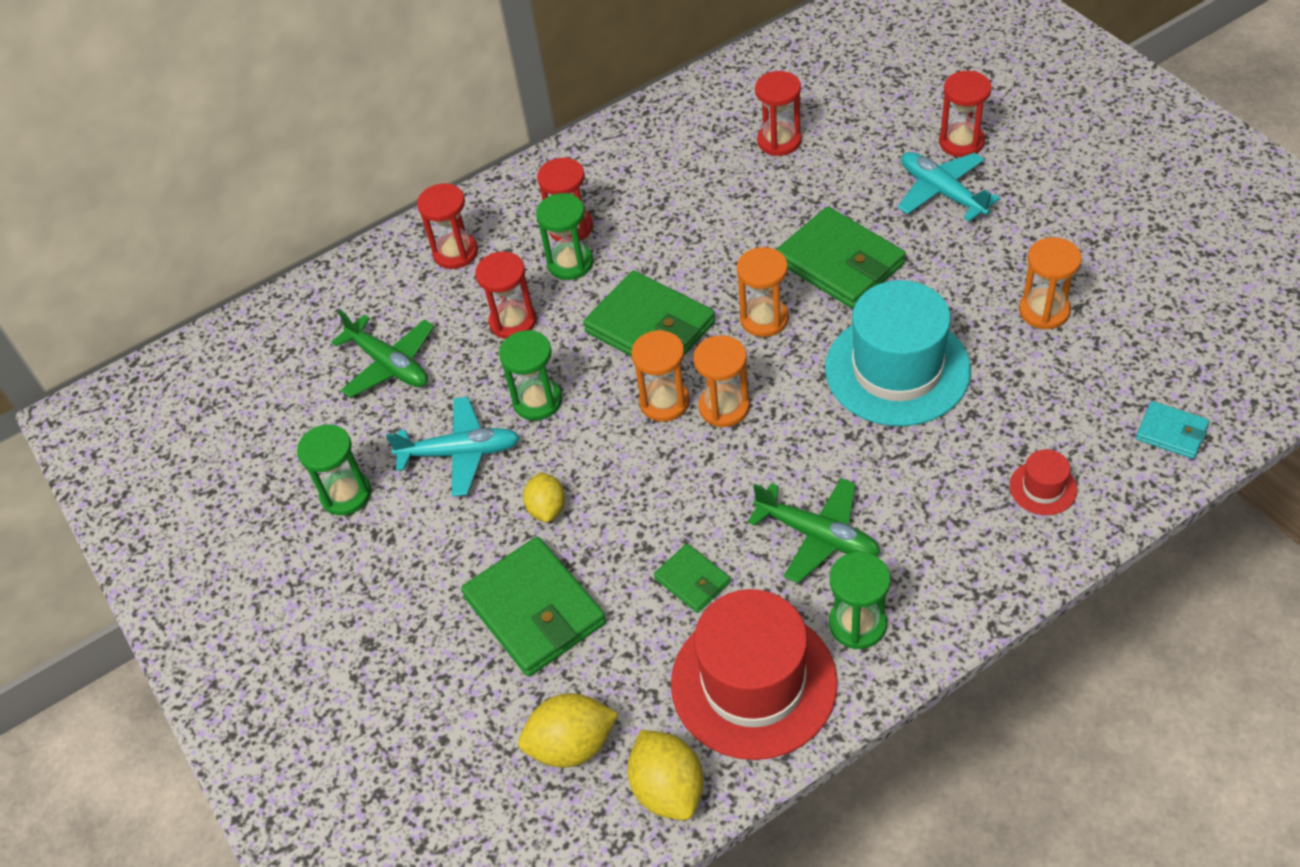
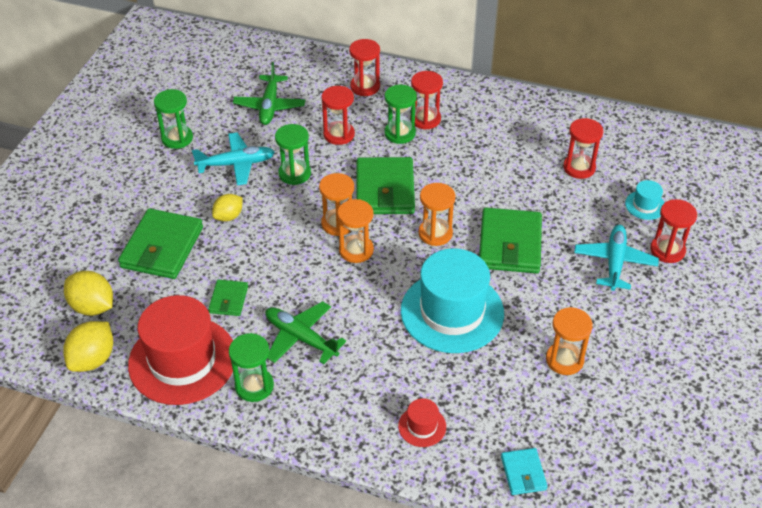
camera: 45 degrees right, 5 degrees down
turquoise plane [386,397,520,497] -> turquoise plane turned 60 degrees counterclockwise [192,133,275,185]
green plane [748,478,880,583] -> green plane turned 135 degrees clockwise [265,301,346,364]
none -> turquoise hat [625,180,665,220]

